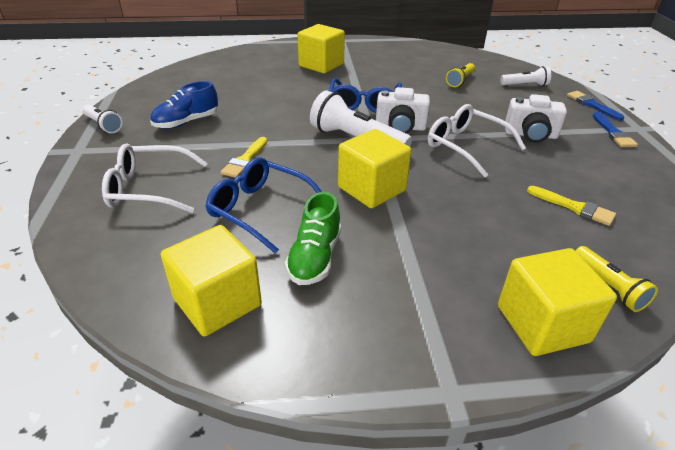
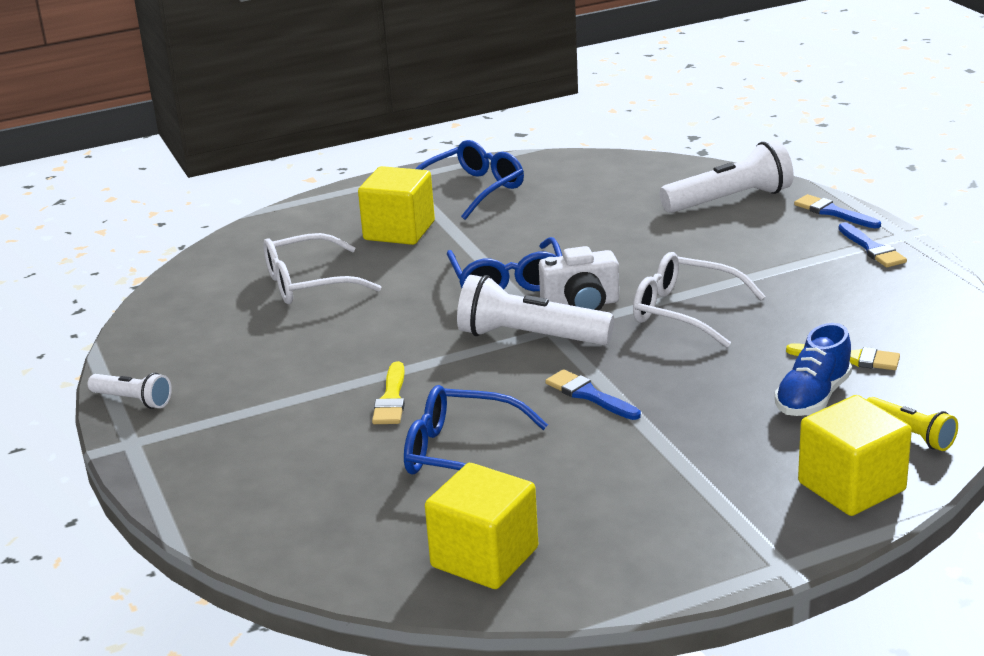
camera: 15 degrees left, 10 degrees down
white glasses [102,143,208,213] -> white glasses moved to [263,233,381,304]
blue shoe [150,81,218,129] -> blue shoe moved to [775,323,852,416]
green shoe [285,192,341,285] -> none
yellow cube [338,129,411,208] -> blue brush [545,369,641,420]
yellow flashlight [446,63,475,87] -> none
white flashlight [500,66,551,86] -> white flashlight [660,140,794,213], size x1.80
white camera [505,94,567,143] -> none
none -> blue glasses [416,140,524,220]

